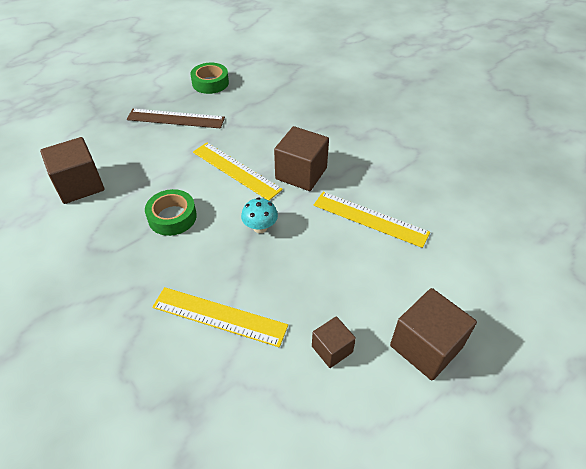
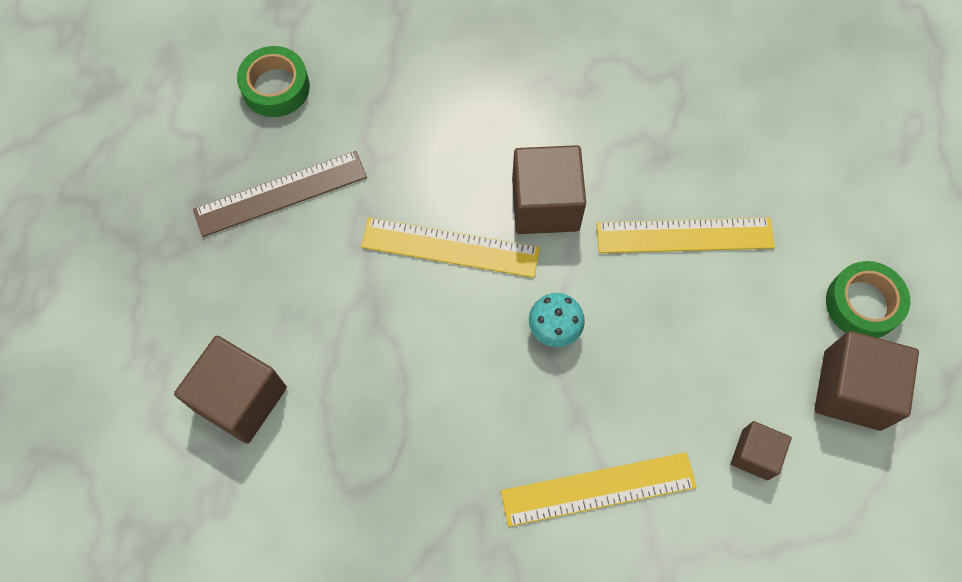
camera: 30 degrees left, 20 degrees up
green tape [145,189,197,236] -> green tape moved to [826,261,910,338]

